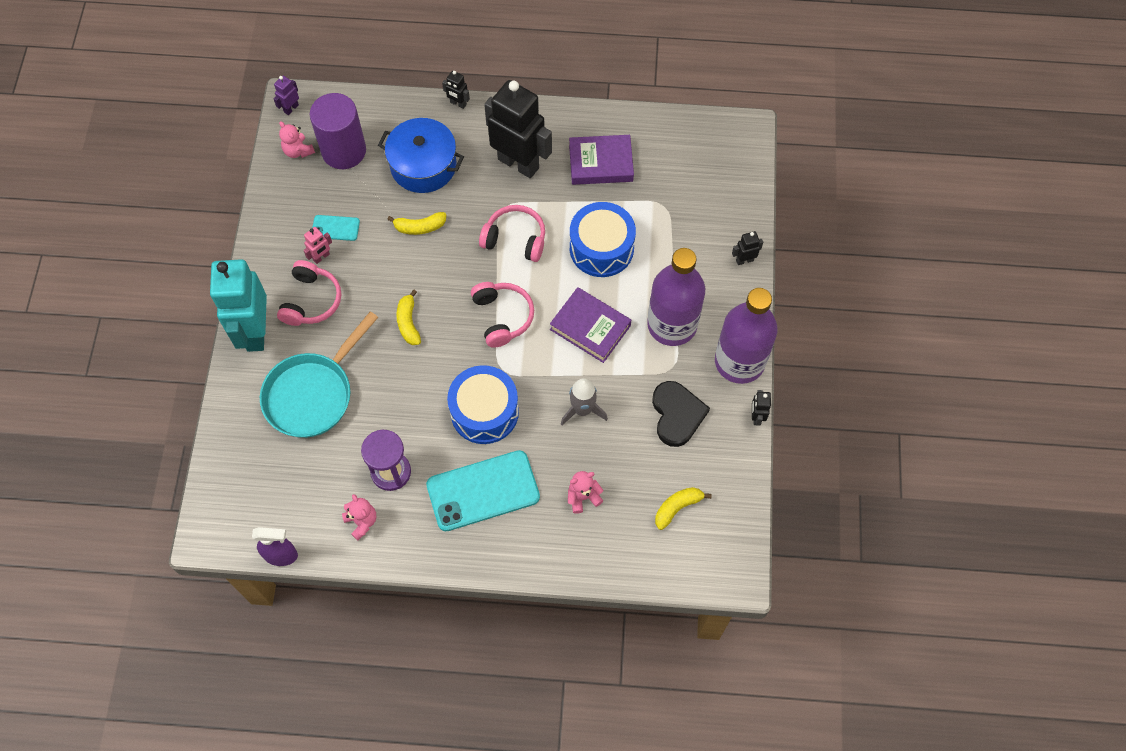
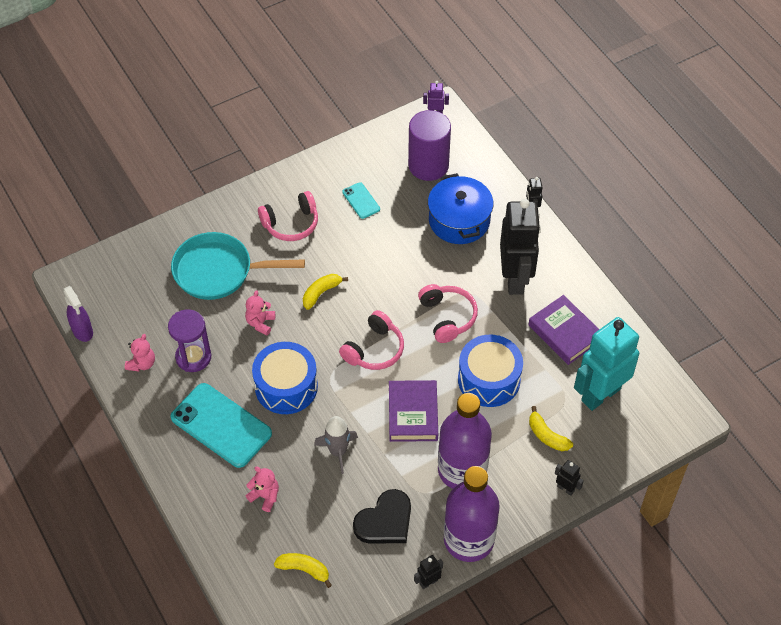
camera: 55 degrees right, 10 degrees down
turquoise robot [210,259,267,352] -> turquoise robot moved to [574,317,639,411]
pink teddy bear [279,121,315,158] -> pink teddy bear moved to [245,290,275,335]
pink robot [303,227,332,264] -> none
yellow banana [387,212,446,235] -> yellow banana moved to [529,406,573,451]

